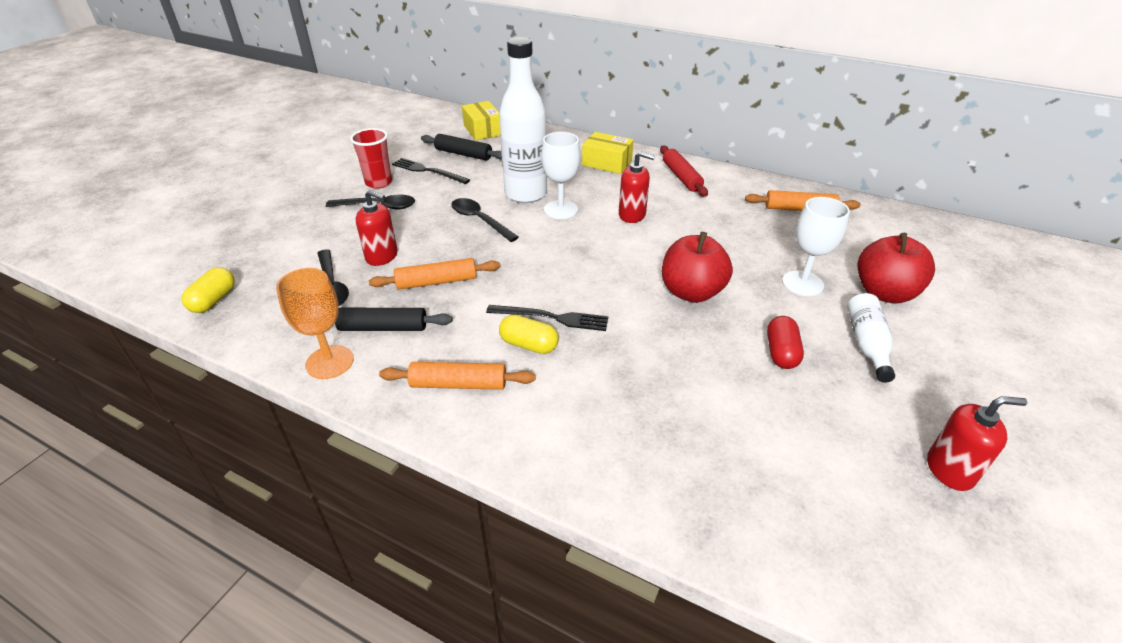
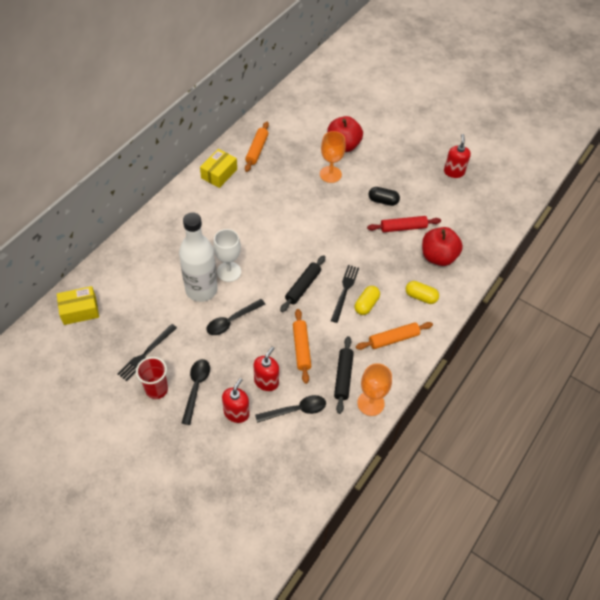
camera: 85 degrees left, 15 degrees up
yellow capsule [182,267,235,313] -> yellow capsule moved to [406,281,439,304]
orange rolling pin [379,362,536,390] -> orange rolling pin turned 60 degrees clockwise [356,322,433,350]
black rolling pin [421,134,502,160] -> black rolling pin moved to [280,255,325,312]
yellow box [582,132,634,174] -> yellow box moved to [200,149,237,188]
red soap dispenser [619,151,655,223] -> red soap dispenser moved to [222,378,250,423]
red rolling pin [660,146,708,197] -> red rolling pin moved to [367,216,441,232]
red apple [662,232,733,303] -> red apple moved to [422,227,463,266]
red capsule [767,316,804,369] -> black capsule [369,187,400,206]
white goblet [782,197,850,296] -> orange goblet [320,131,346,183]
white bottle [847,293,895,383] -> none

